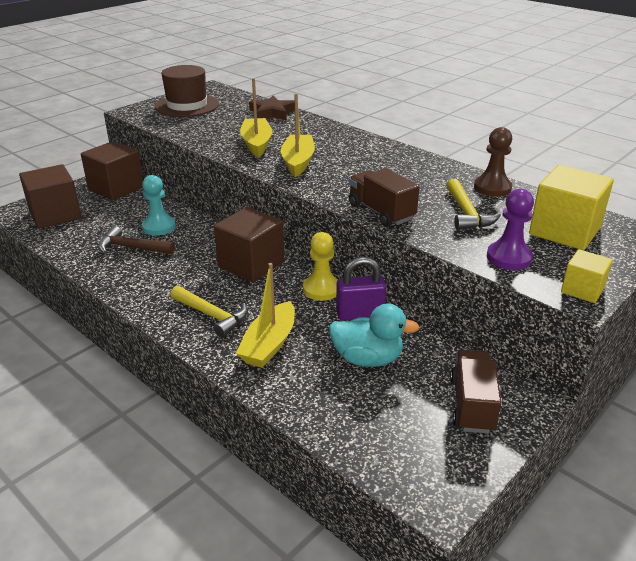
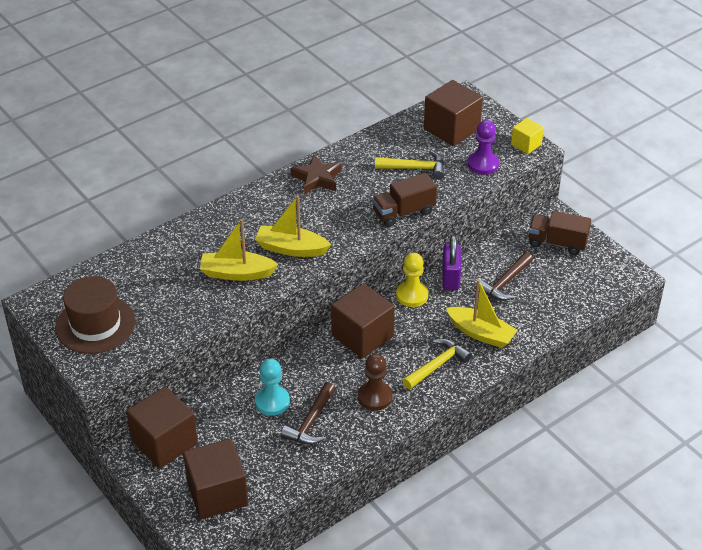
camera: 80 degrees left, 10 degrees up
brown star [249,95,295,120] -> brown star moved to [291,155,342,194]
turquoise duck [329,304,420,367] -> brown hammer [479,252,533,301]
brown pawn [474,127,512,197] -> brown pawn moved to [358,354,393,411]
yellow cube [529,165,614,250] -> brown cube [424,80,483,146]

